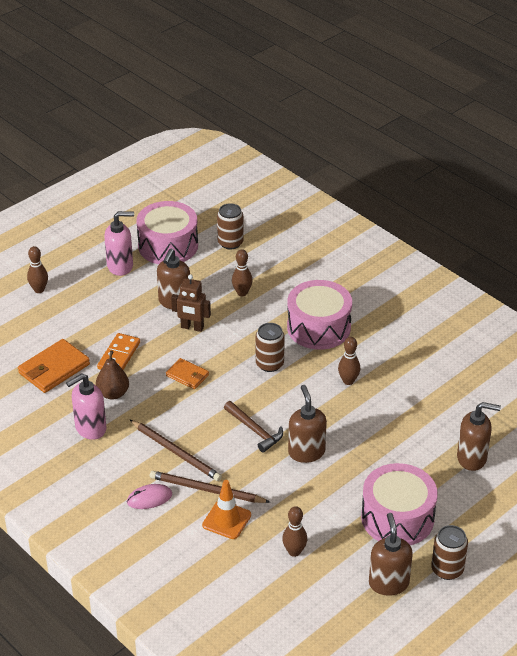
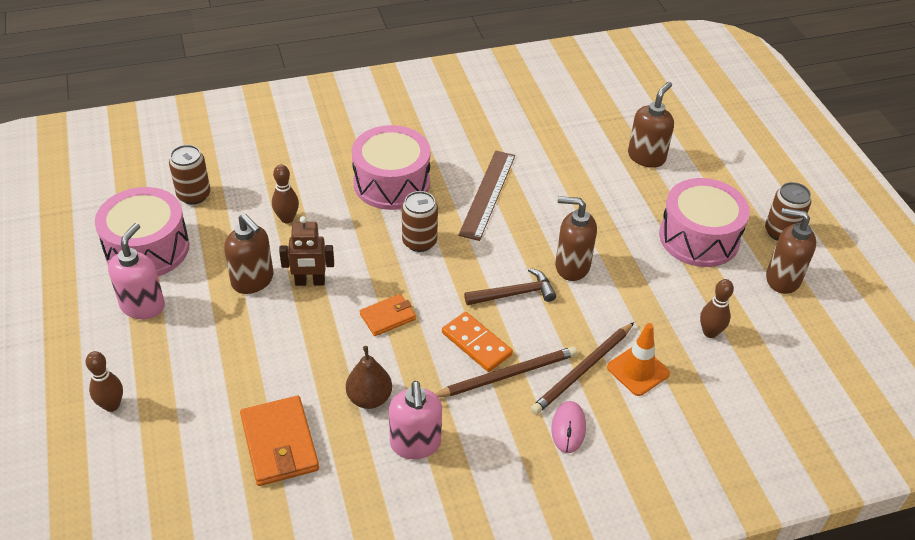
camera: 65 degrees left, 5 degrees up
orange domino [97,333,140,370] -> orange domino moved to [442,312,513,372]
brown robot [171,274,211,332] -> brown robot turned 45 degrees clockwise [279,216,334,286]
brown bowling pin [338,337,360,385] -> brown ruler [458,151,515,241]

